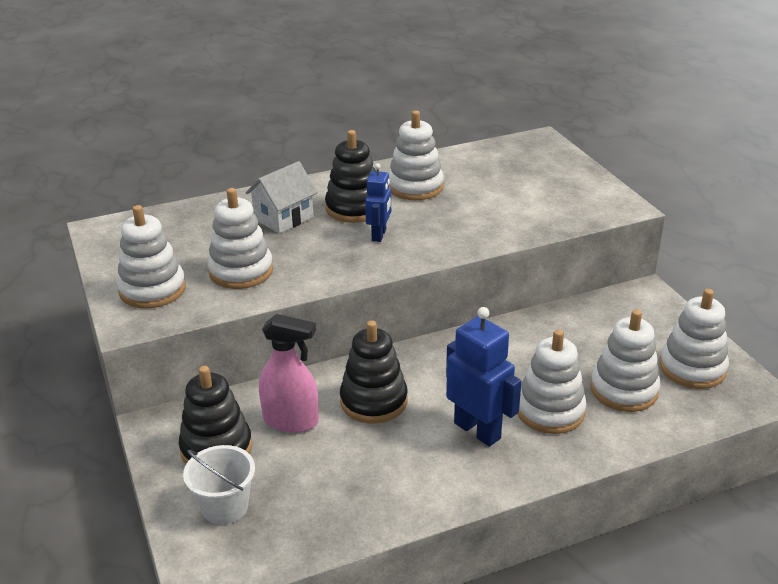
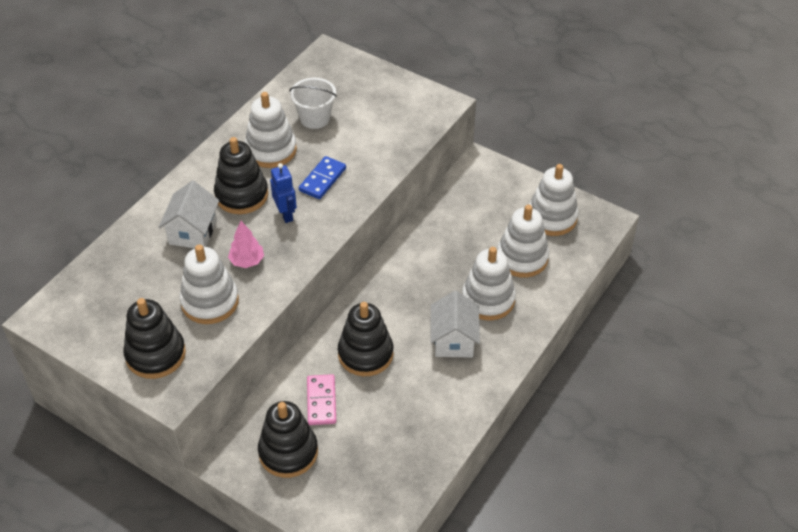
camera: 35 degrees left, 15 degrees up
white stacking toy [117,205,186,309] -> black stacking toy [123,298,186,379]
white bucket [183,445,255,525] -> white bucket moved to [289,78,337,129]
pink spray bottle [259,314,319,433] -> pink domino [307,374,336,425]
blue robot [446,307,522,447] -> white house [430,291,480,358]
none -> pink tree [228,221,264,268]
none -> blue domino [299,156,346,199]

